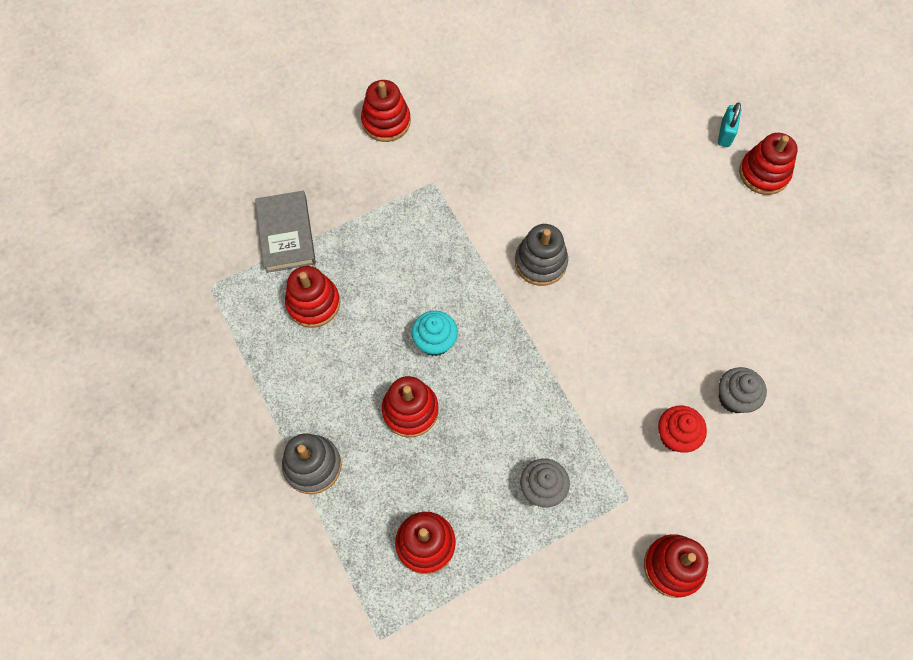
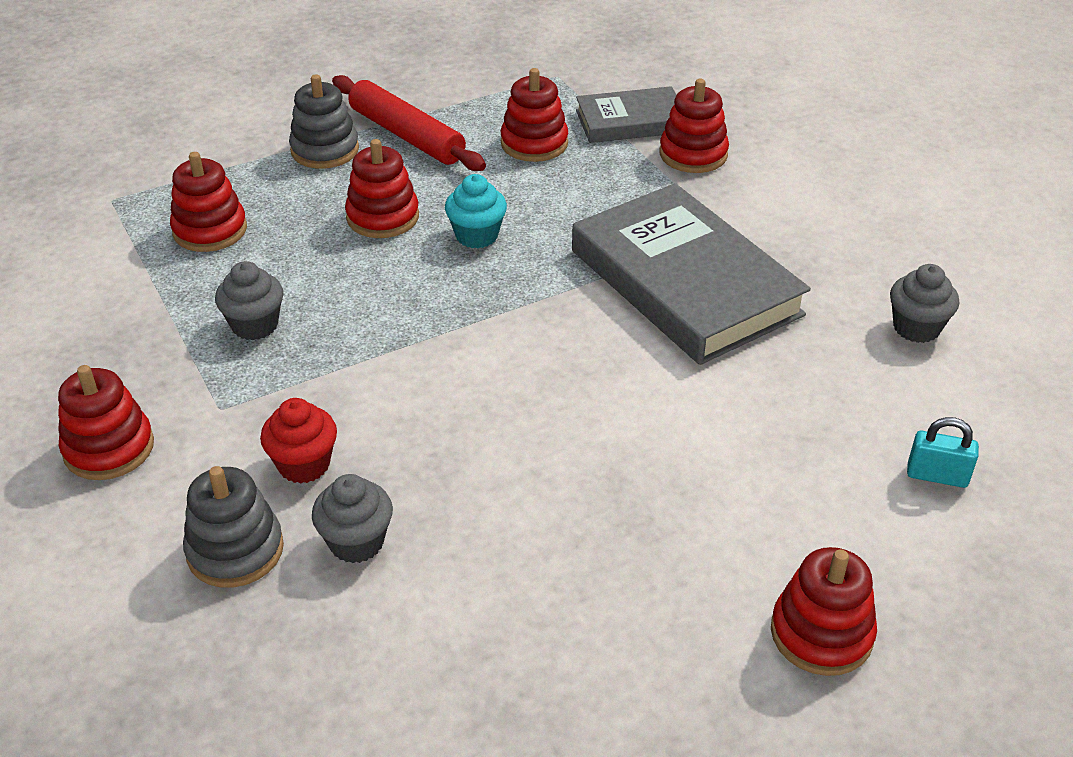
camera: 90 degrees right, 25 degrees down
red stacking toy [361,80,411,142] -> red stacking toy moved to [660,79,729,173]
grey stacking toy [515,224,568,286] -> grey stacking toy moved to [183,466,284,588]
turquoise padlock [718,103,741,147] -> turquoise padlock moved to [907,417,979,488]
none -> red rolling pin [332,75,486,171]
none -> grey book [572,183,811,365]
none -> grey cupcake [890,264,959,343]

